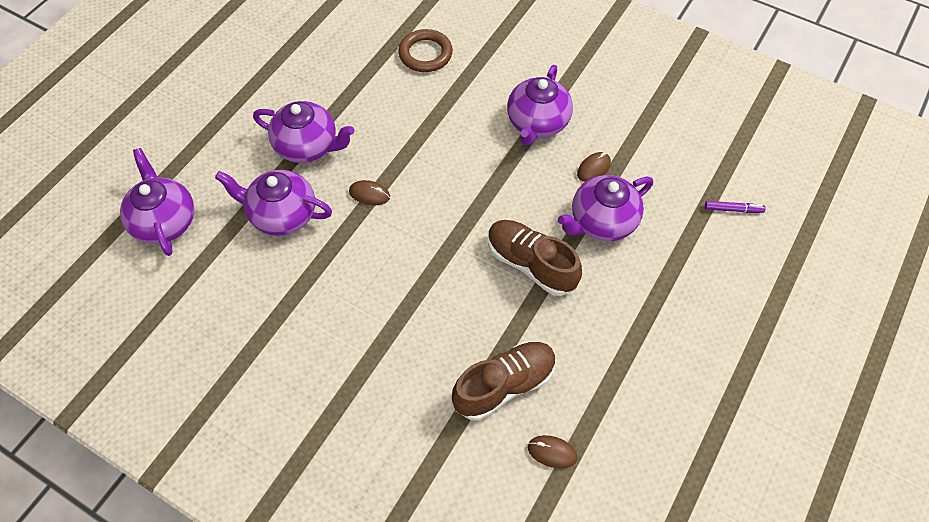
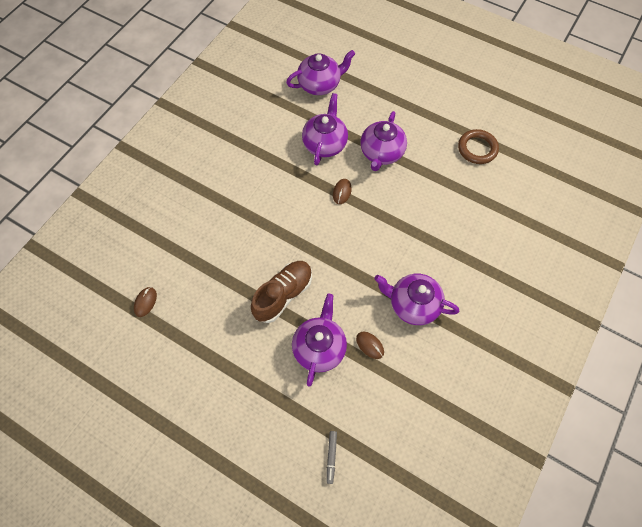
camera: 90 degrees right, 5 degrees up
brown ring [398,29,453,72] -> brown ring moved to [458,129,499,164]
brown shoe [452,342,556,421] -> none
purple teapot [558,175,653,241] -> purple teapot turned 45 degrees clockwise [292,294,347,387]
purple marker [705,201,766,213] -> grey marker [327,431,337,484]

